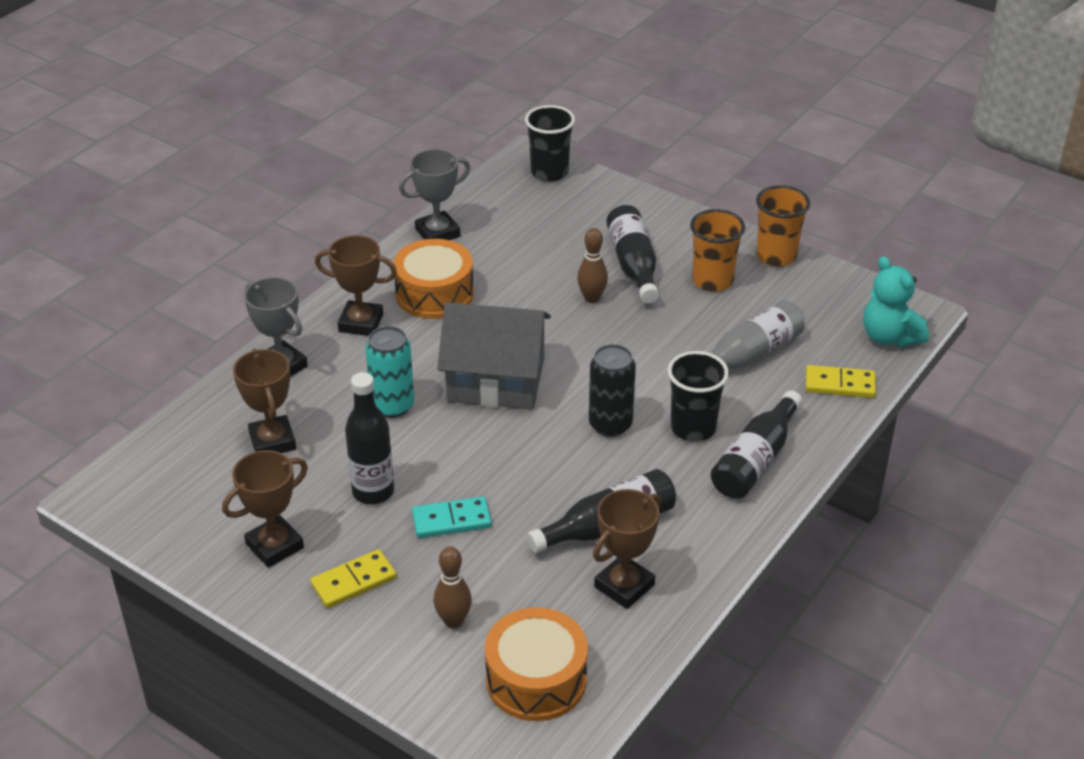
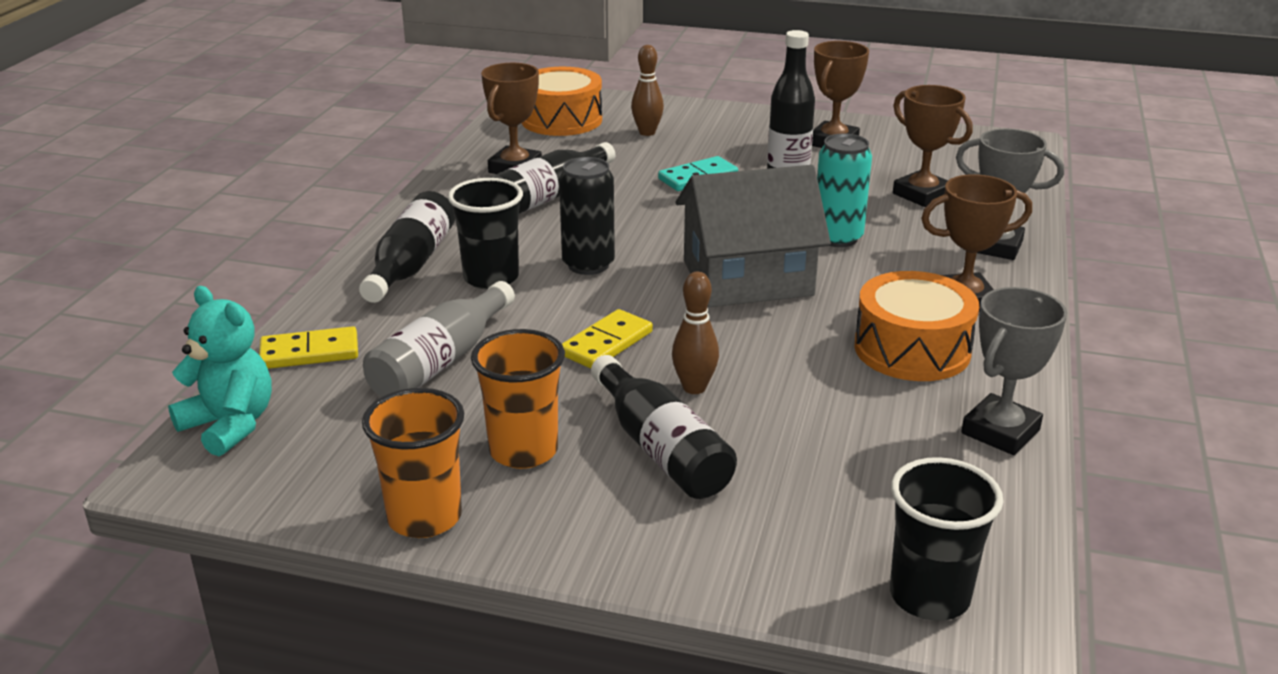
camera: 160 degrees right, 10 degrees down
yellow domino [310,549,397,608] -> yellow domino moved to [562,309,653,369]

